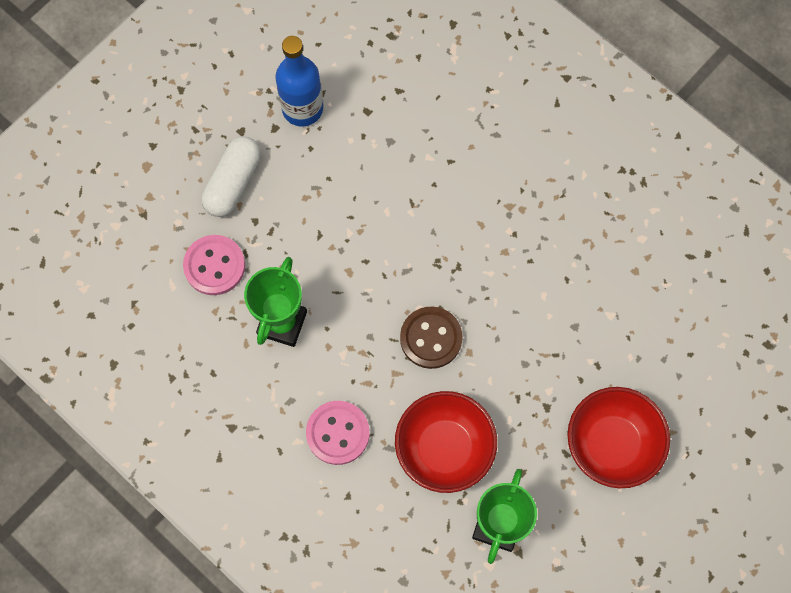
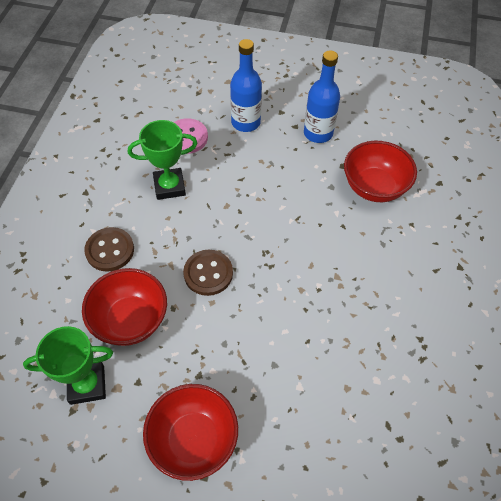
camera: 60 degrees right, 15 degrees down
white capsule [202,136,261,217] -> blue bottle [230,39,262,132]
pink button [306,401,370,465] -> brown button [84,227,134,272]
none -> red bowl [344,141,417,202]

